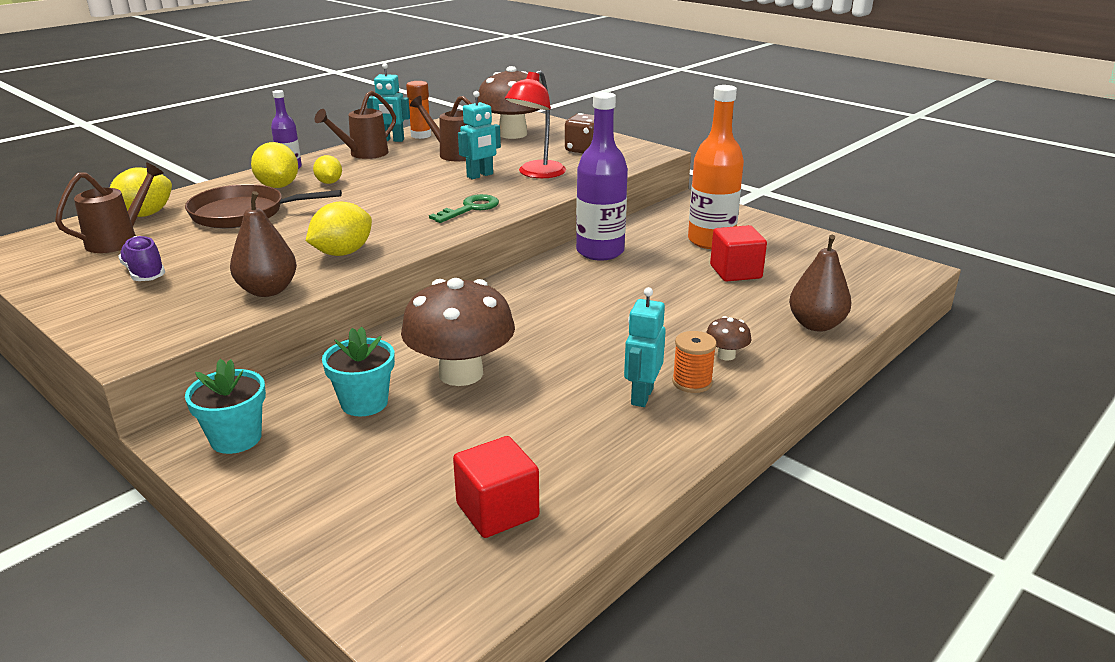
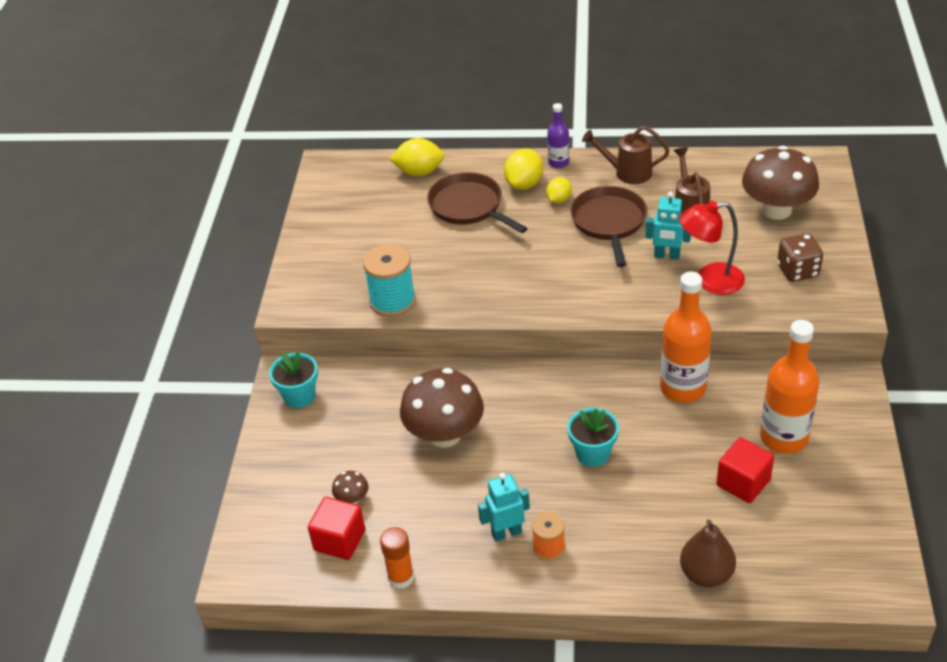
camera: 55 degrees right, 15 degrees up
brown watering can [55,162,164,253] -> none
purple shoe [118,236,165,281] -> none
brown pear [230,191,297,297] -> turquoise spool [363,244,416,317]
yellow lemon [306,201,372,256] -> none
turquoise flower pot [322,327,395,416] -> turquoise flower pot moved to [567,408,619,467]
turquoise robot [367,63,410,142] -> none
orange glue stick [406,81,431,139] -> orange glue stick moved to [380,527,414,589]
green key [429,194,499,223] -> none
purple bottle [576,92,628,261] -> orange bottle [660,272,712,403]
brown mushroom [706,316,751,361] -> brown mushroom moved to [332,471,369,504]
none -> brown pan [570,186,647,267]

